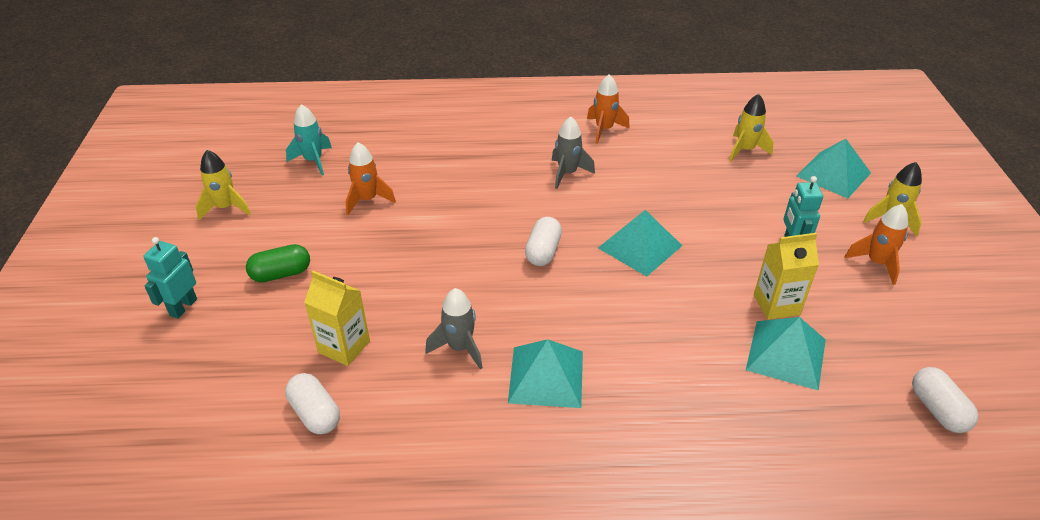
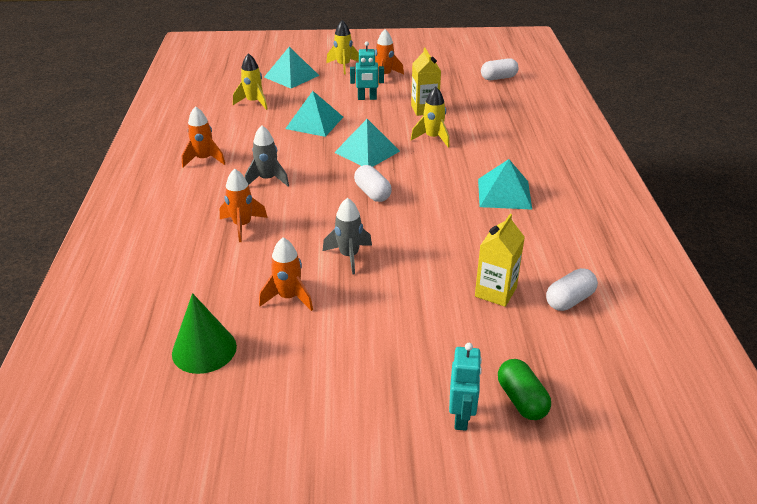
camera: 90 degrees left, 5 degrees down
turquoise robot [143,237,197,319] -> turquoise robot turned 105 degrees counterclockwise [449,343,482,431]
yellow rocket [196,150,251,220] -> yellow rocket moved to [411,87,450,147]
green capsule [246,244,310,282] -> green capsule moved to [498,359,551,420]
turquoise rocket [286,104,332,175] -> green cone [172,293,237,374]
grey rocket [425,288,483,369] -> grey rocket moved to [323,198,372,275]
white capsule [525,217,562,266] -> white capsule turned 45 degrees clockwise [354,165,392,202]
turquoise pyramid [746,317,826,391] -> turquoise pyramid moved to [285,91,343,137]
none -> orange rocket [220,169,268,242]

